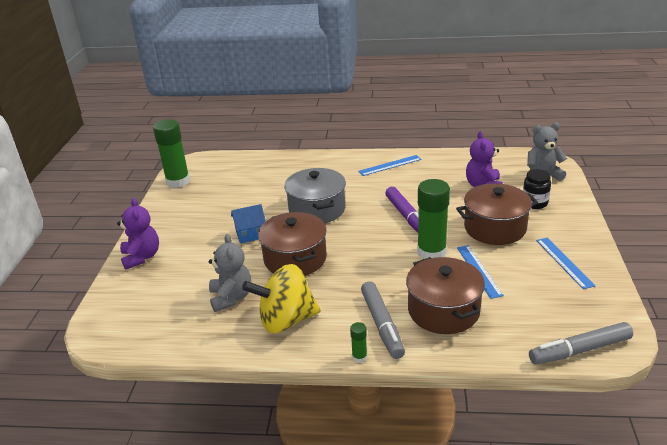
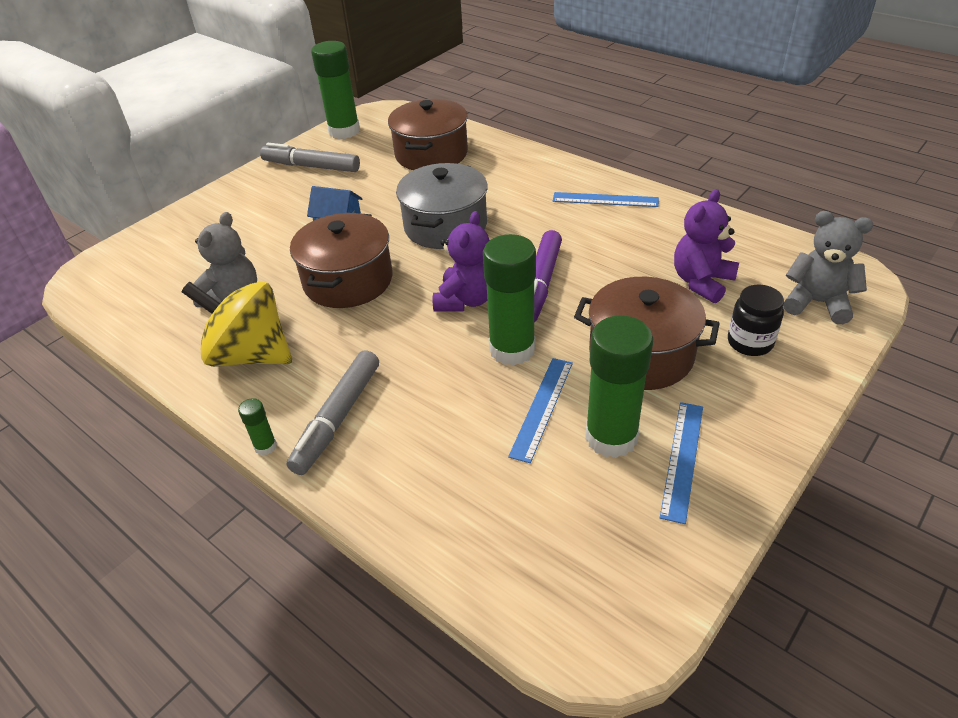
camera: 35 degrees right, 10 degrees up
purple teddy bear [117,198,159,270] -> purple teddy bear moved to [433,211,490,312]
brown pot [406,257,485,334] -> brown pot moved to [388,99,468,170]
grey marker [529,322,633,365] -> grey marker moved to [260,143,360,172]
none -> green glue stick [585,316,653,458]

